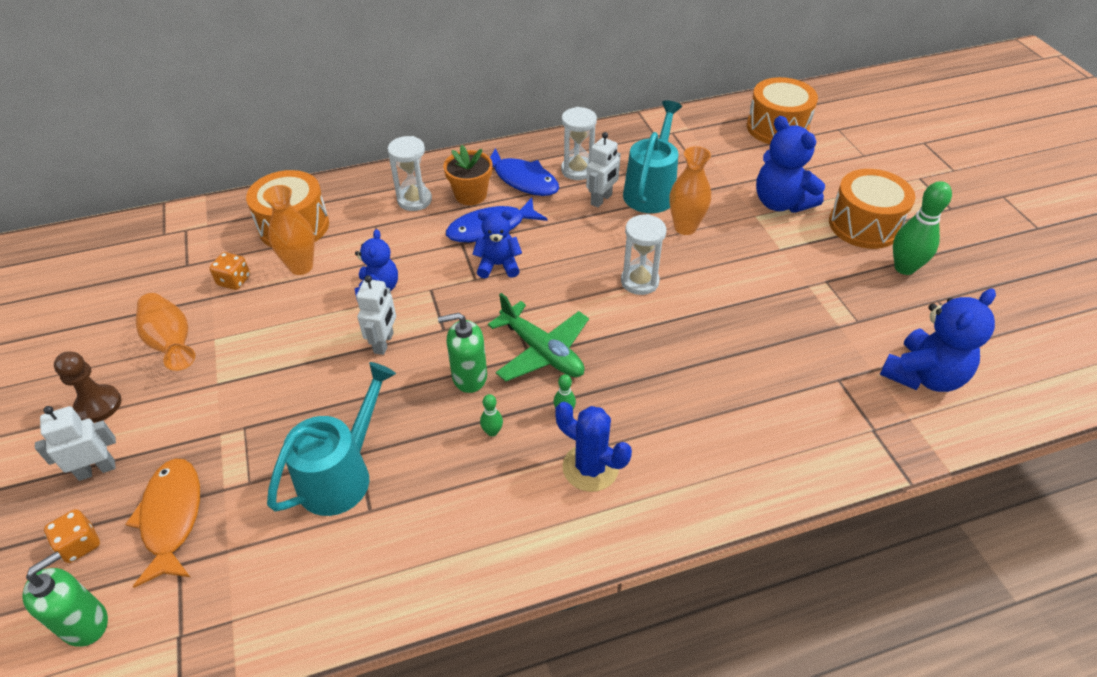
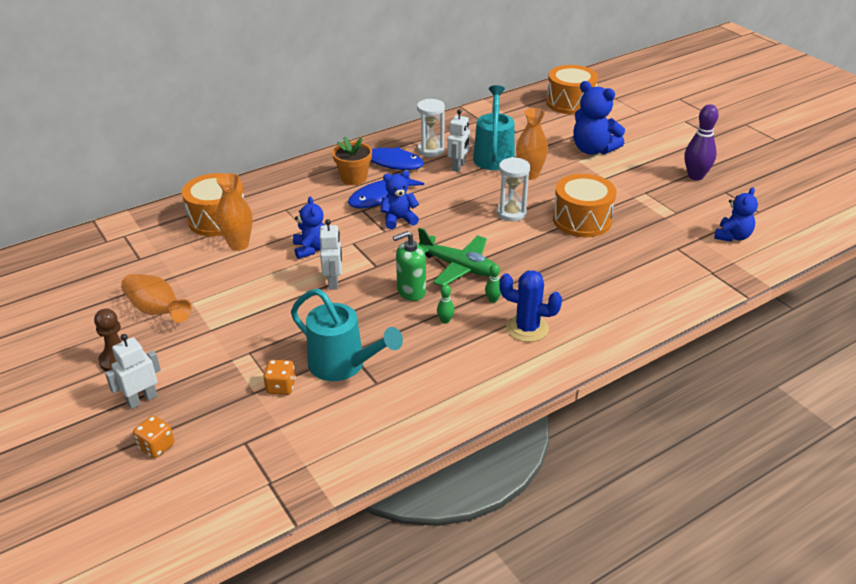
camera: 15 degrees left, 10 degrees down
green soap dispenser [23,551,108,647] -> none
orange fish [125,458,200,588] -> none
orange dice [209,252,250,290] -> orange dice moved to [263,360,296,395]
turquoise watering can [267,362,396,516] -> turquoise watering can turned 105 degrees clockwise [291,289,403,381]
white hourglass [387,136,432,211] -> none
orange drum [829,169,915,249] -> orange drum moved to [553,174,616,237]
blue teddy bear [880,288,996,392] -> blue teddy bear [714,187,758,242], size x0.64
green bowling pin [893,181,952,275] -> purple bowling pin [685,104,719,180]

